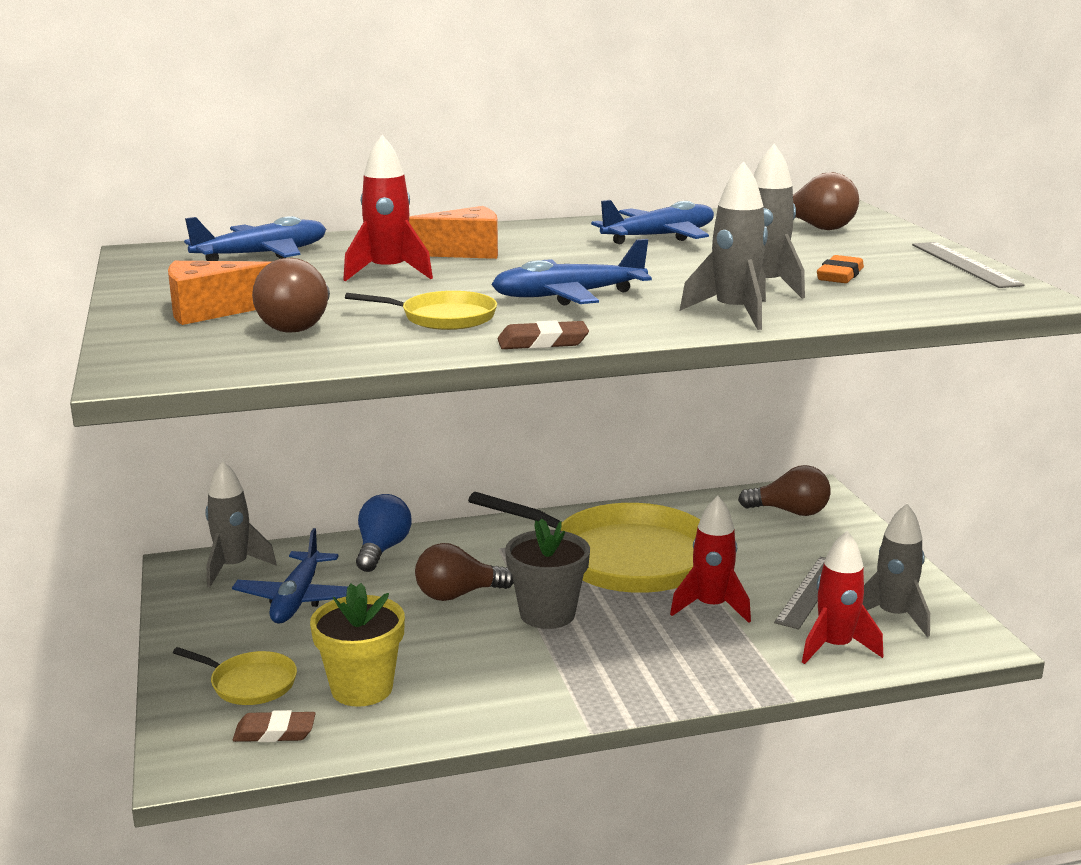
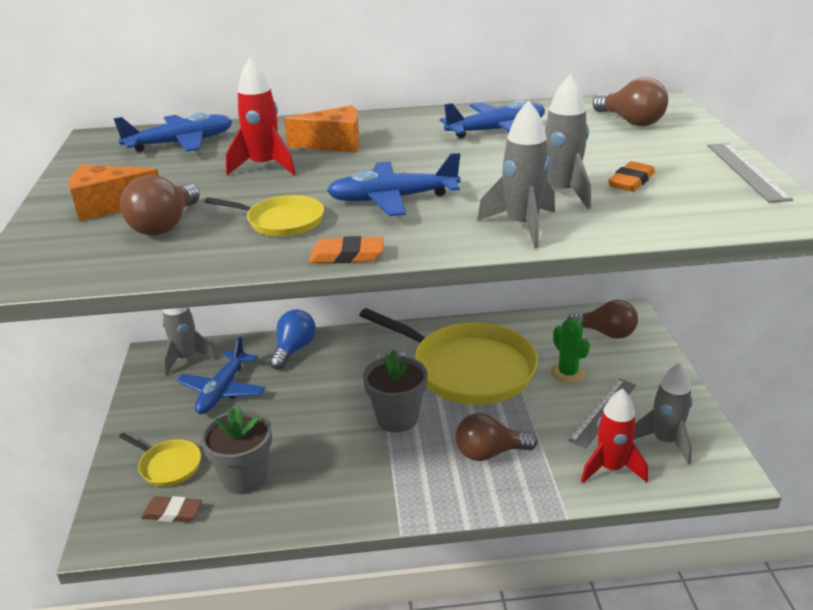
camera: 10 degrees right, 10 degrees up
yellow flower pot [310,583,405,707] -> grey flower pot [200,407,272,494]
brown light bulb [415,543,514,601] -> brown light bulb moved to [456,413,538,461]
brown eraser [497,321,589,349] -> orange eraser [309,236,384,263]
red rocket [670,496,751,623] -> none
none -> green cactus [551,318,590,384]

